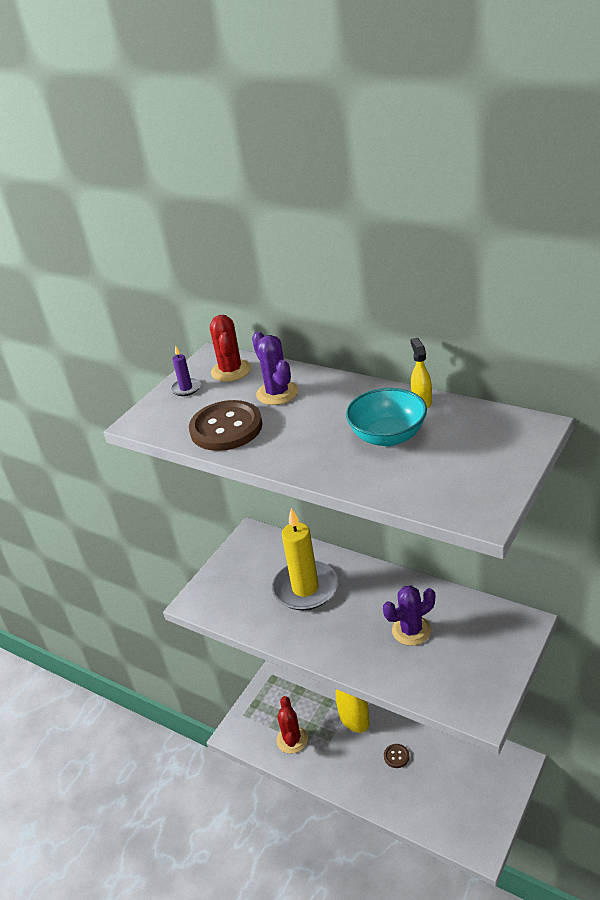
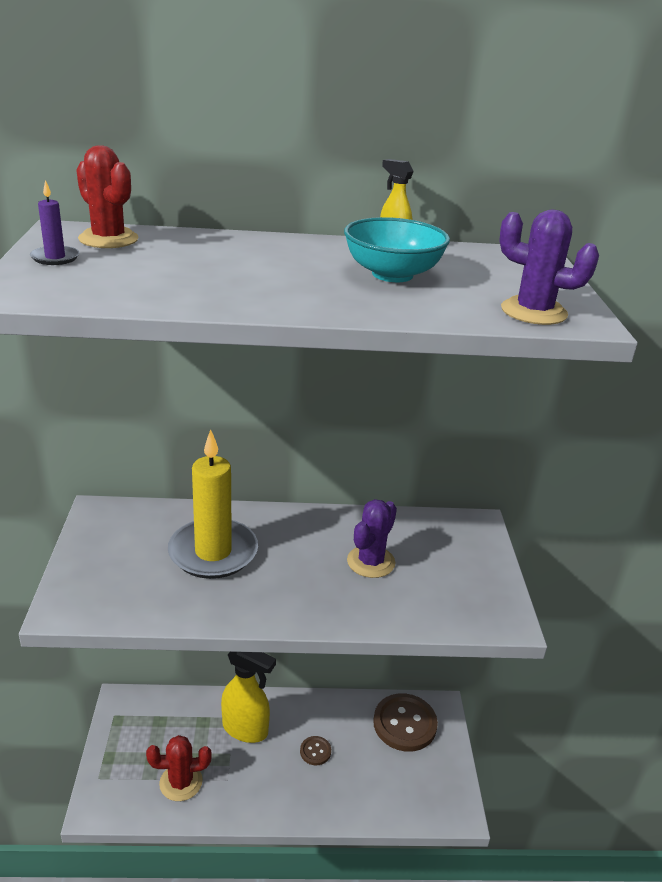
camera: 40 degrees left, 5 degrees down
brown button [189,400,263,451] -> brown button moved to [373,693,438,752]
purple cactus [252,331,298,405] -> purple cactus moved to [499,209,599,325]
red cactus [277,696,308,754] -> red cactus turned 60 degrees counterclockwise [146,735,212,801]

